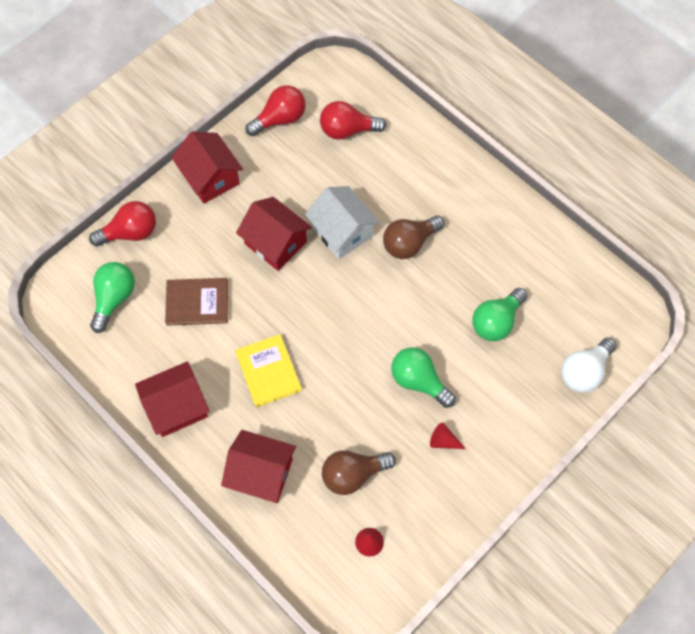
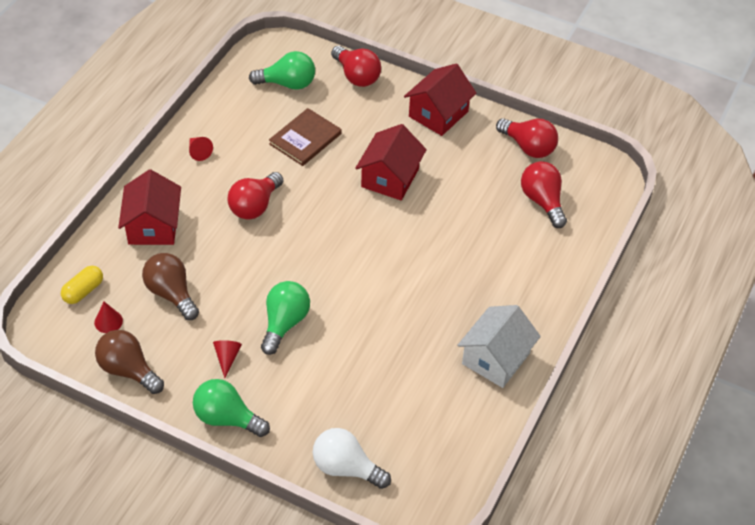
camera: 70 degrees right, 15 degrees down
red house [135,361,210,437] -> red cone [189,137,213,161]
brown book [165,278,228,326] -> brown book turned 60 degrees clockwise [269,108,342,166]
yellow book [235,334,302,407] -> red light bulb [227,172,283,220]
white house [305,186,380,259] -> white house moved to [457,305,541,388]
brown light bulb [383,216,444,259] -> brown light bulb moved to [95,330,164,394]
green light bulb [472,288,527,341] -> green light bulb moved to [193,379,270,437]
none -> yellow capsule [61,266,103,304]

